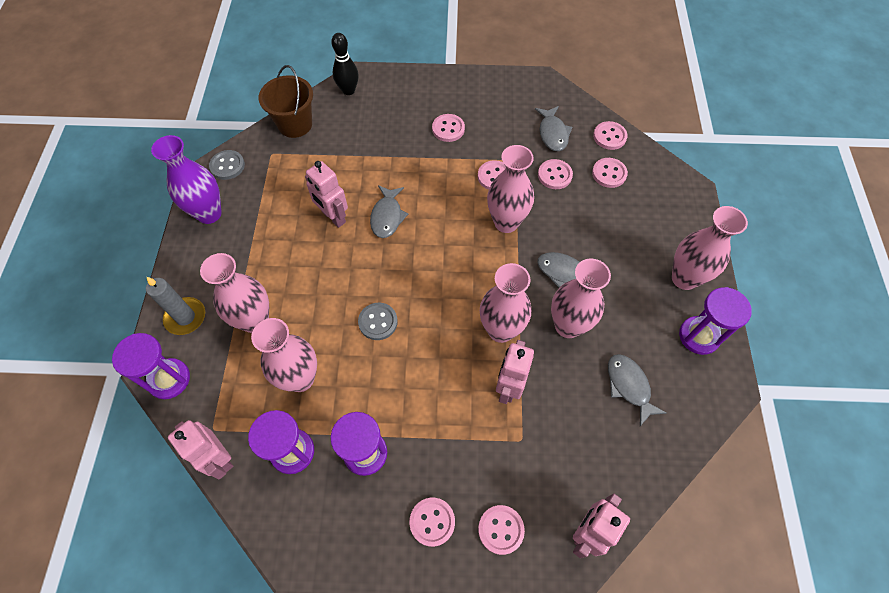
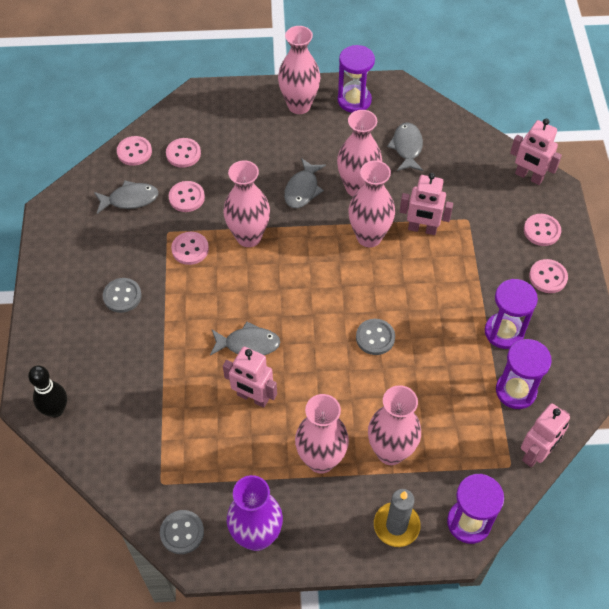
camera: 95 degrees left, 5 degrees down
pink vase [251,318,317,392] -> pink vase moved to [295,394,349,474]
brown bucket [259,65,313,138] -> none
pink robot [305,161,348,228] -> pink robot turned 75 degrees clockwise [223,347,277,408]
pink button [432,114,465,142] -> grey button [103,278,142,313]
grey fish [608,354,667,426] -> grey fish turned 120 degrees clockwise [387,122,423,171]

